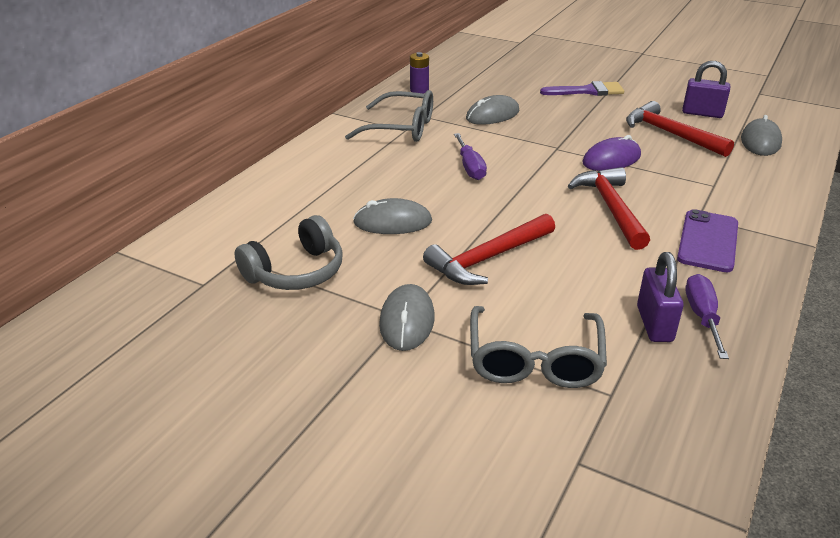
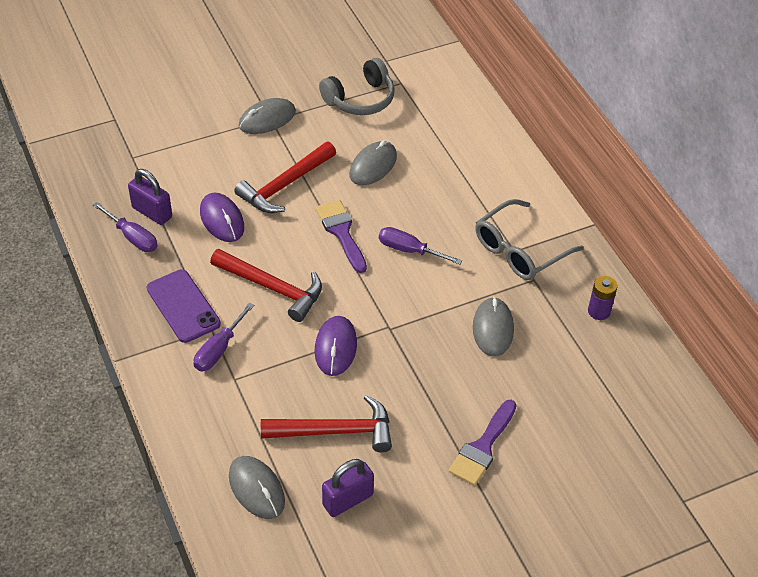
camera: 125 degrees right, 15 degrees up
grey headphones [234,215,343,290] -> grey headphones turned 120 degrees counterclockwise [319,58,395,115]
grey mouse [379,284,435,351] -> grey mouse turned 75 degrees counterclockwise [239,98,296,134]
red hammer [423,214,555,285] -> red hammer turned 135 degrees counterclockwise [234,142,336,213]
grey glasses [470,306,607,388] -> none
none -> purple screwdriver [194,303,254,371]
none -> purple mouse [200,192,244,242]
none -> purple brush [316,200,367,273]

